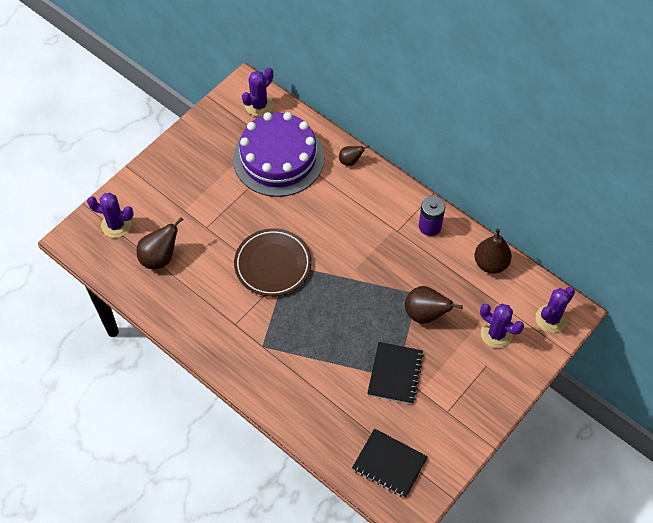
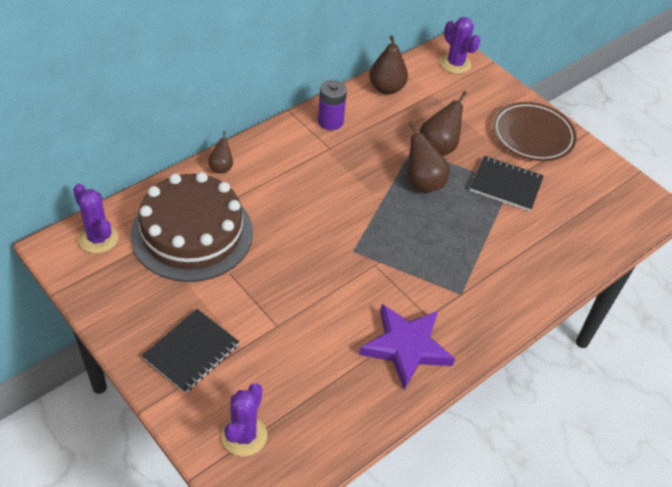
camera: 85 degrees left, 10 degrees down
brown pear [137,217,184,269] -> brown pear moved to [408,121,450,193]
purple cake [233,112,324,197] -> brown cake [131,172,253,282]
brown plate [234,228,311,296] -> brown plate moved to [492,102,577,161]
black notebook [352,428,428,498] -> black notebook moved to [142,309,239,393]
purple cactus [480,304,524,348] -> none
none -> purple star [359,304,455,390]

